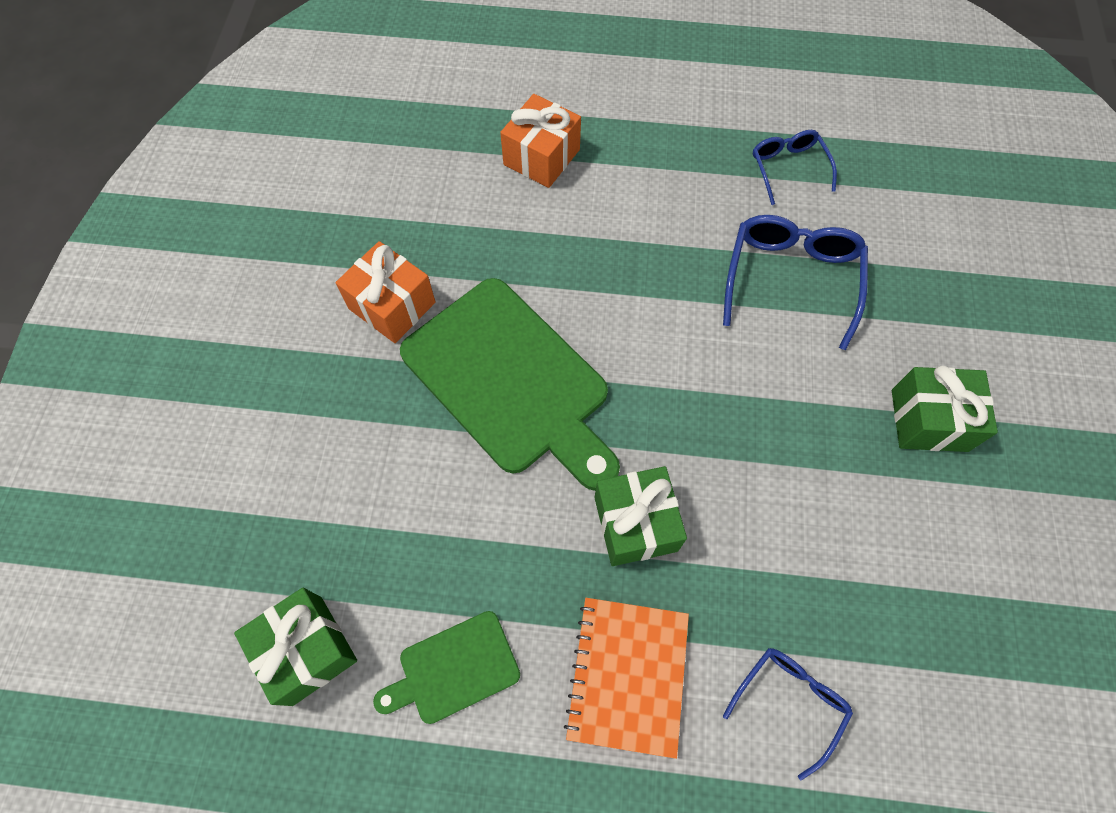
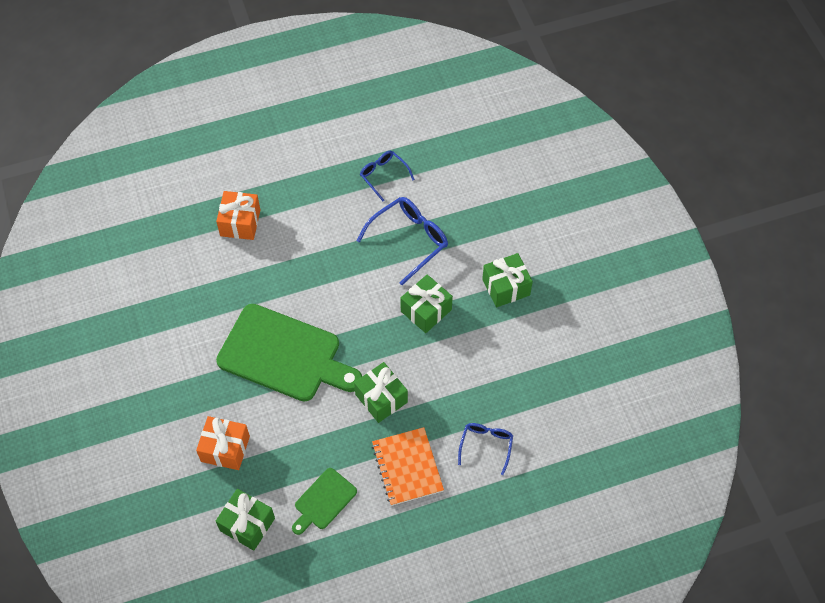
camera: 25 degrees left, 5 degrees down
orange gift [335,241,436,343] -> orange gift moved to [196,416,250,470]
blue glasses [723,215,868,350] -> blue glasses turned 60 degrees clockwise [357,197,448,285]
none -> green gift [400,274,453,333]

